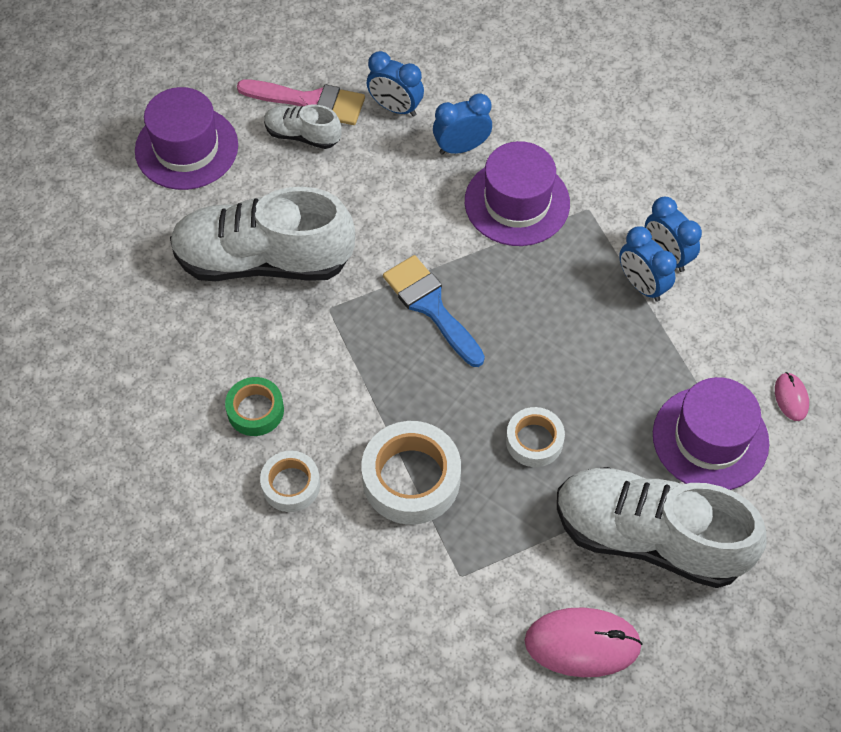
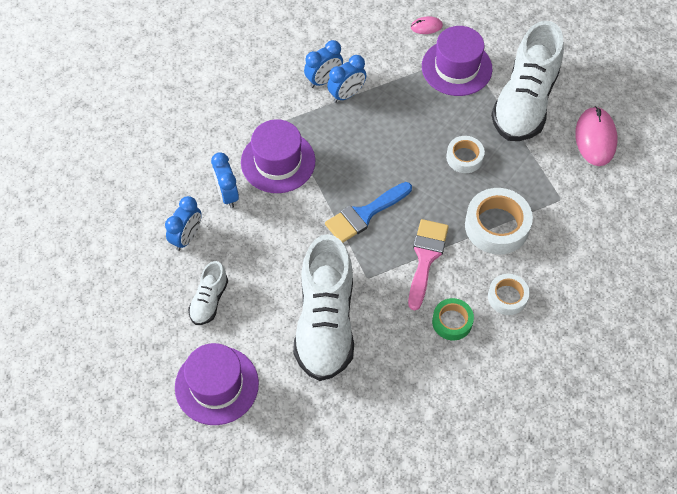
camera: 90 degrees left, 0 degrees up
pink brush [237,79,365,125] -> pink brush moved to [408,219,449,310]

